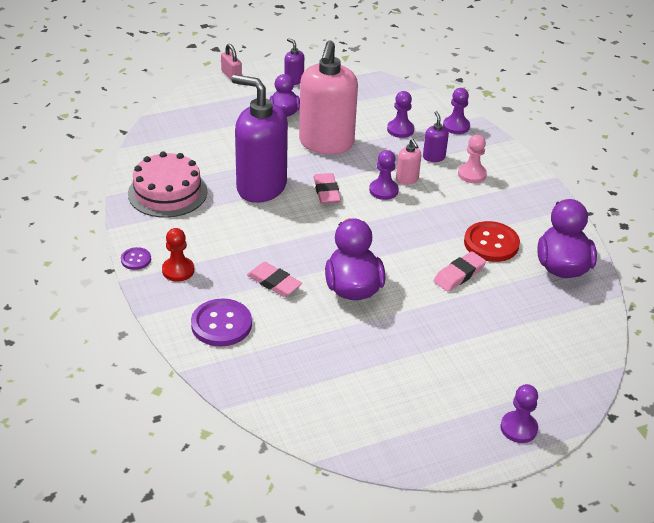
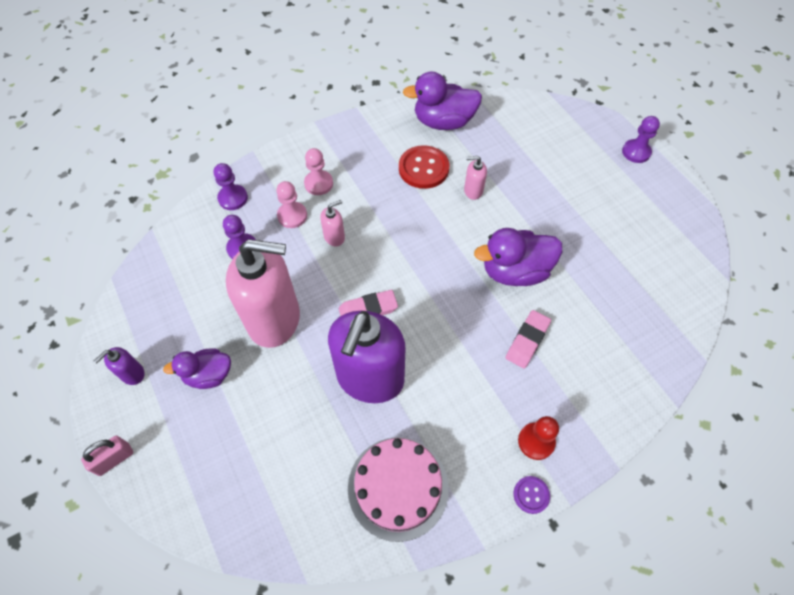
camera: 95 degrees left, 20 degrees up
purple button [191,298,252,347] -> none
purple pawn [369,150,399,200] -> none
purple soap dispenser [423,111,449,162] -> pink pawn [276,181,307,228]
pink eraser [434,251,486,291] -> pink soap dispenser [464,156,487,200]

